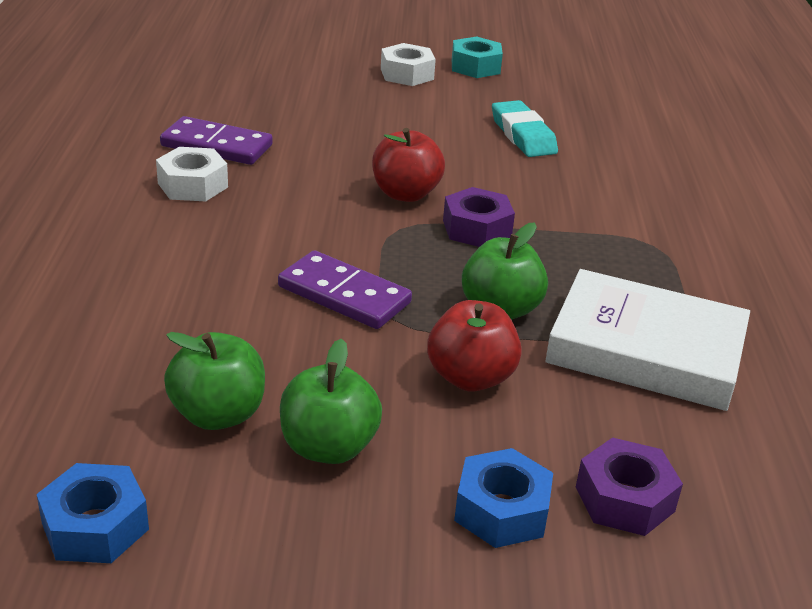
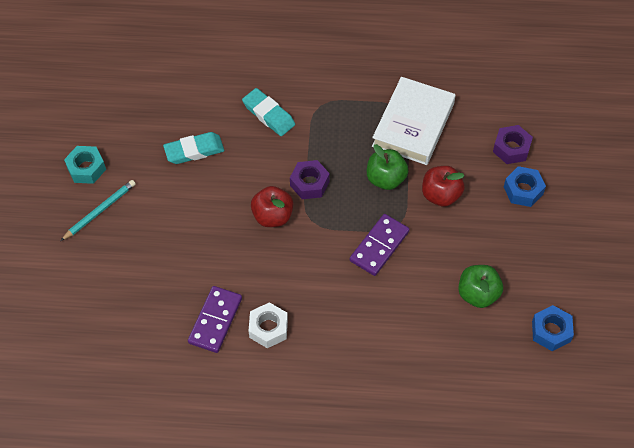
camera: 85 degrees left, 25 degrees up
green apple [280,338,382,464] -> none
white nut [381,43,436,86] -> turquoise pencil [61,180,136,241]
none -> turquoise eraser [242,88,295,136]

